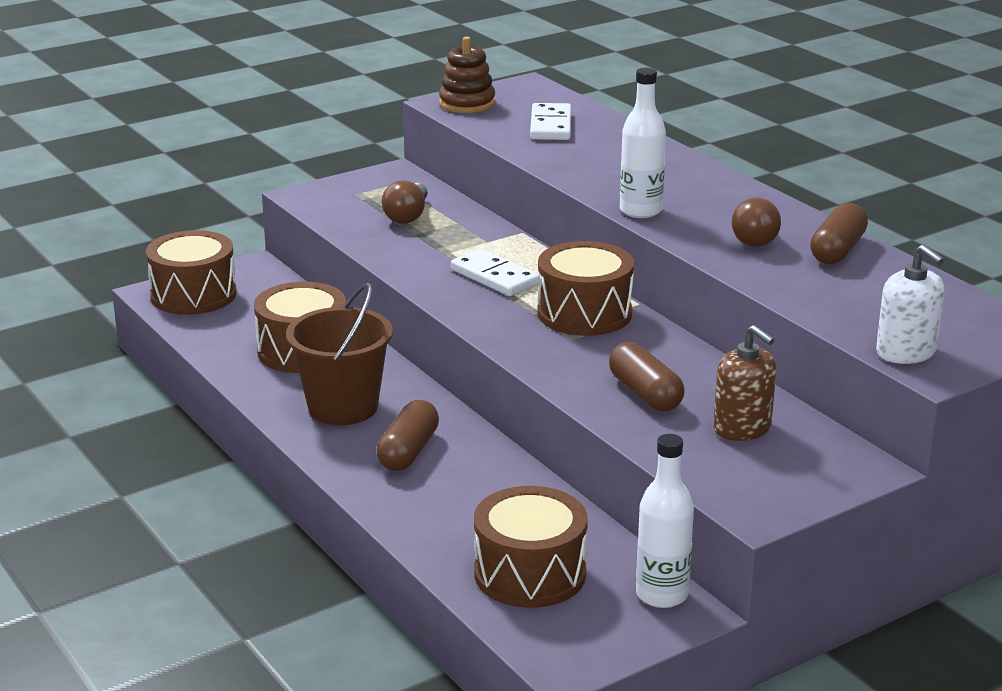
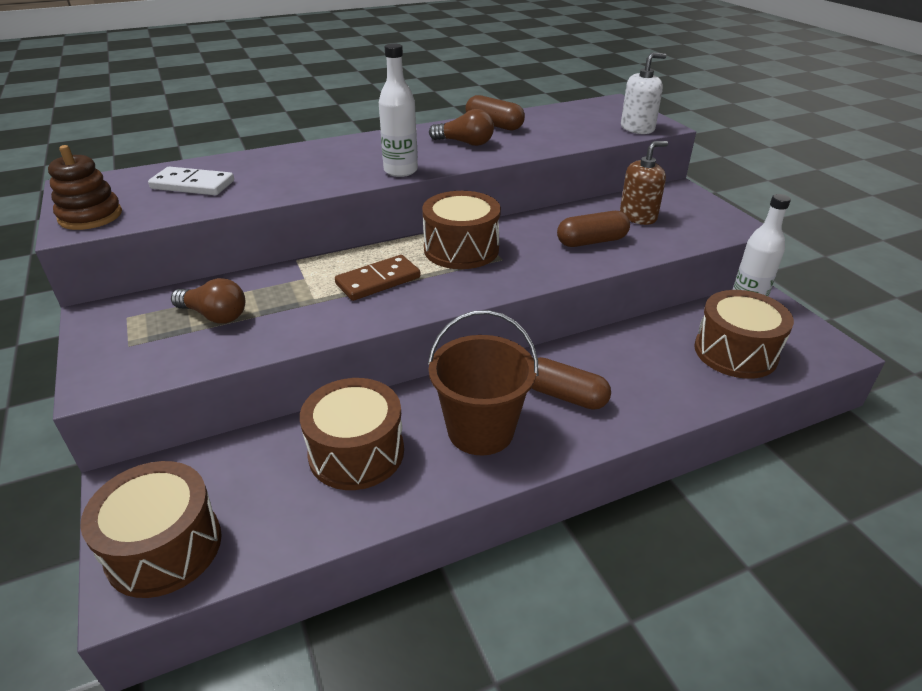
camera: 80 degrees left, 10 degrees up
white domino [451,249,540,296] -> brown domino [335,255,421,301]

